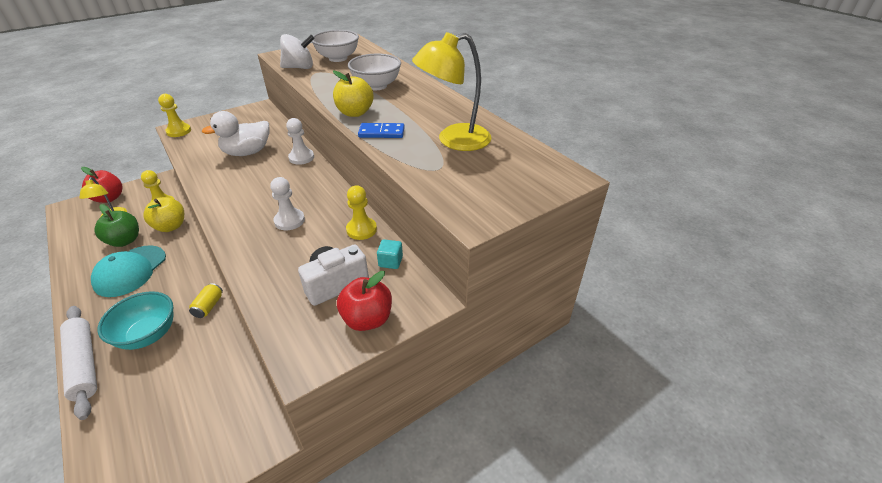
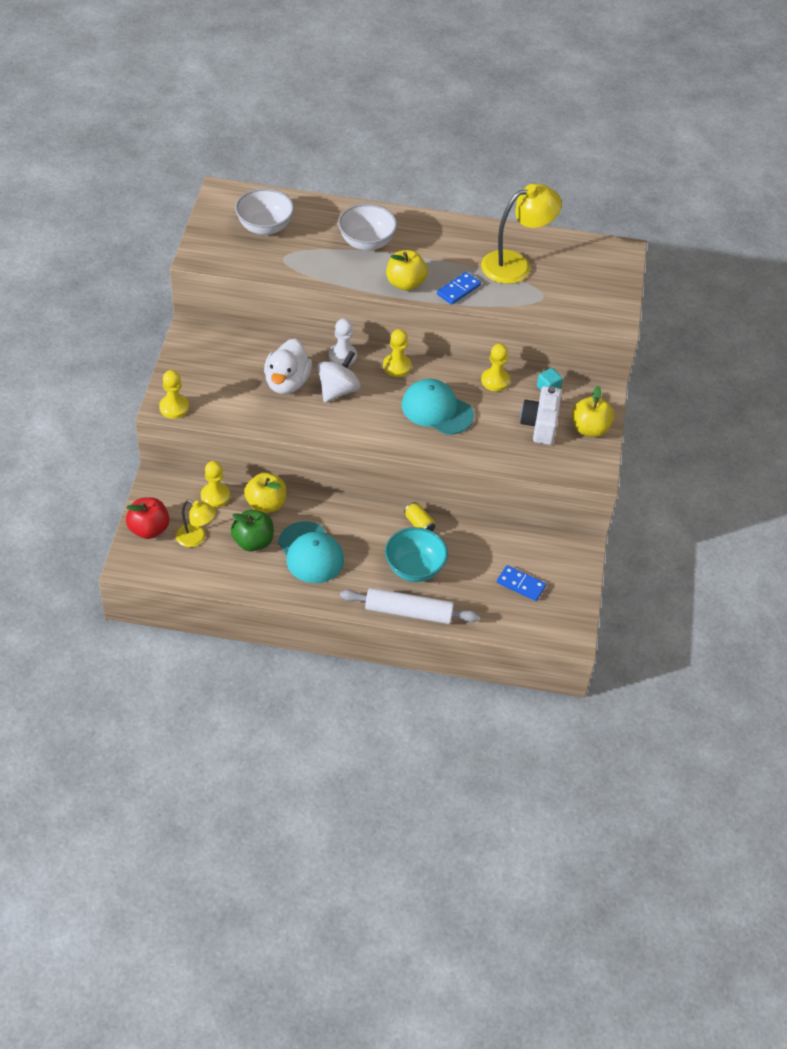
camera: 50 degrees left, 10 degrees up
white pawn [270,177,305,230] -> turquoise cap [402,379,474,435]
white spinning top [280,34,315,69] -> white spinning top moved to [317,351,360,403]
red apple [337,271,392,331] -> yellow apple [572,386,614,437]
yellow lamp [412,32,492,151] -> yellow lamp turned 135 degrees counterclockwise [481,184,562,284]
none -> yellow pawn [383,329,411,377]
none -> blue domino [497,565,546,601]

